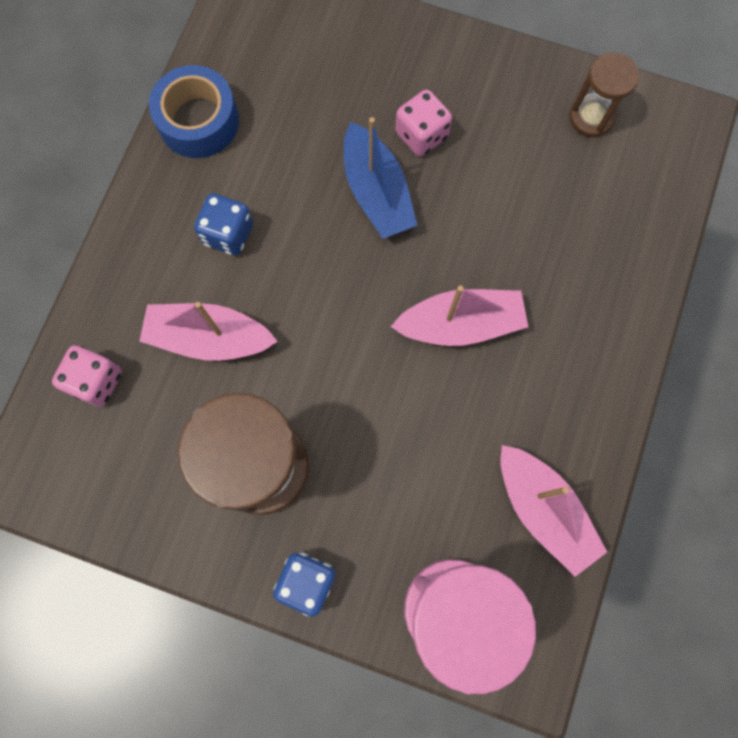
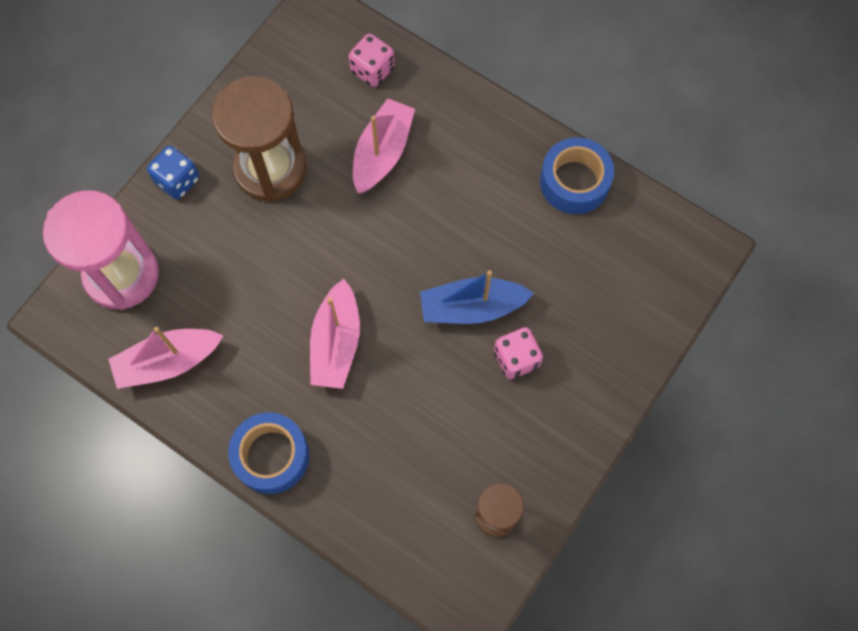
camera: 105 degrees right, 5 degrees down
blue dice [194,193,253,256] -> none
none -> blue tape [228,413,309,494]

